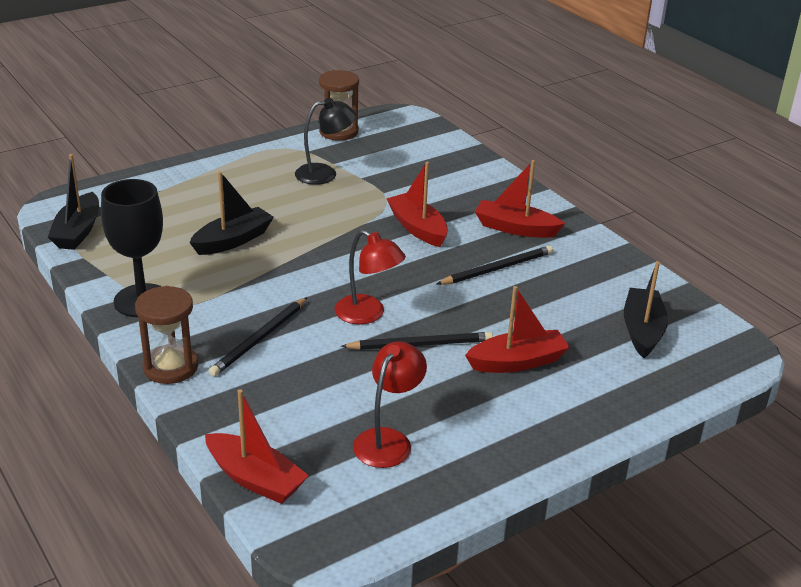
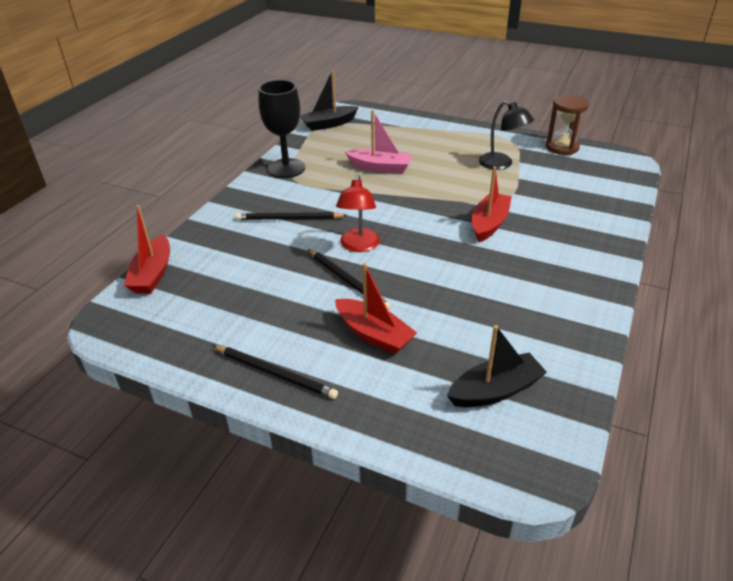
camera: 60 degrees right, 5 degrees up
brown hourglass [135,286,198,384] -> none
black boat [190,171,274,255] -> pink boat [345,110,413,174]
red lamp [353,342,427,468] -> none
black pencil [437,245,553,285] -> black pencil moved to [212,345,338,399]
red boat [475,160,565,238] -> none

